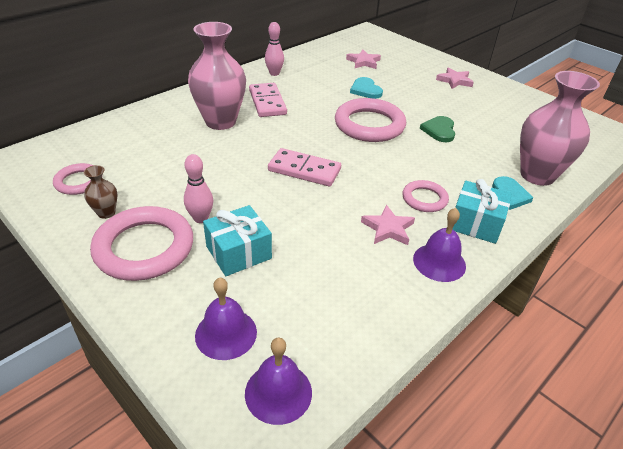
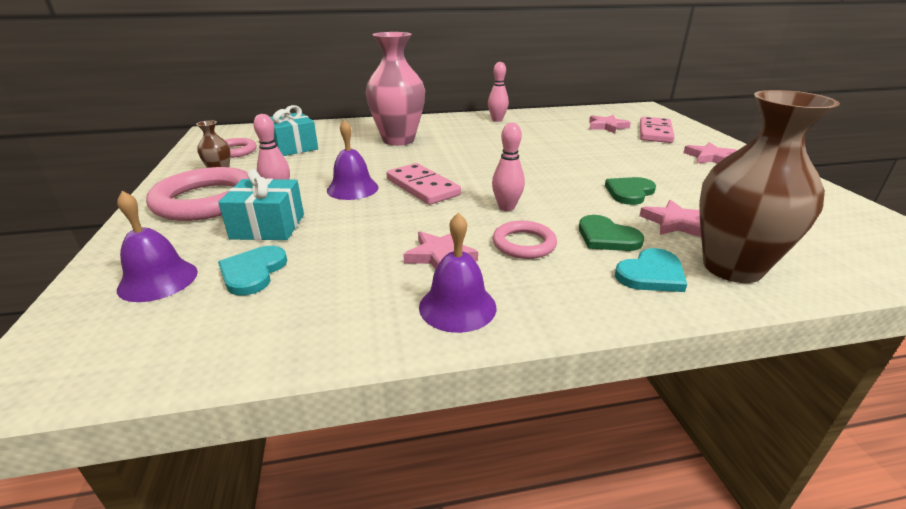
camera: 35 degrees right, 10 degrees down
purple bell [245,338,312,425] -> purple bell moved to [327,119,379,200]
pink domino [249,83,287,117] -> pink domino moved to [640,117,675,143]
pink ring [335,98,406,142] -> none
turquoise heart [350,77,383,99] -> turquoise heart moved to [218,246,287,296]
turquoise gift [452,179,512,244] -> turquoise gift moved to [270,105,318,156]
pink vase [520,71,600,186] -> brown vase [699,90,840,283]
none -> pink bowling pin [492,123,525,211]
none -> green heart [579,215,644,251]
none -> pink star [639,200,701,237]

